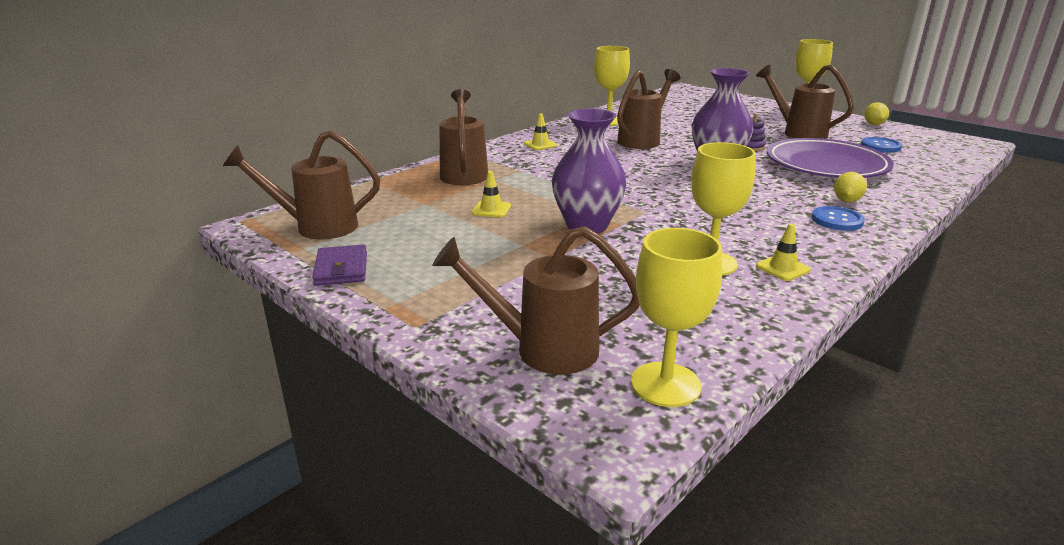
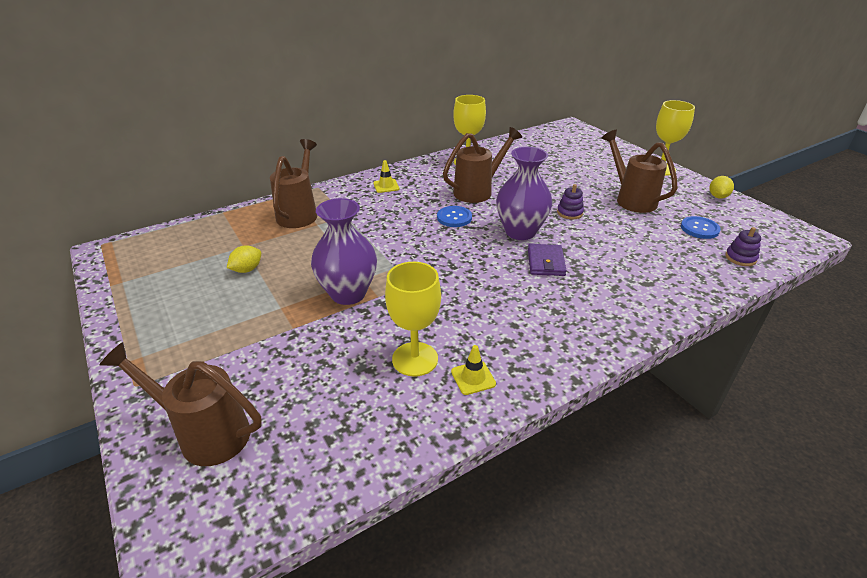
camera: 15 degrees right, 10 degrees up
brown watering can [223,130,380,239] -> none
purple wallet [312,245,367,286] -> purple wallet moved to [528,244,567,276]
yellow traffic cone [471,171,511,217] -> none
yellow goblet [631,228,722,407] -> none
purple plate [767,138,894,178] -> none
blue button [812,206,865,231] -> blue button moved to [437,206,472,227]
yellow lemon [834,172,867,202] -> yellow lemon moved to [227,245,261,273]
none -> purple stacking toy [725,227,761,266]

